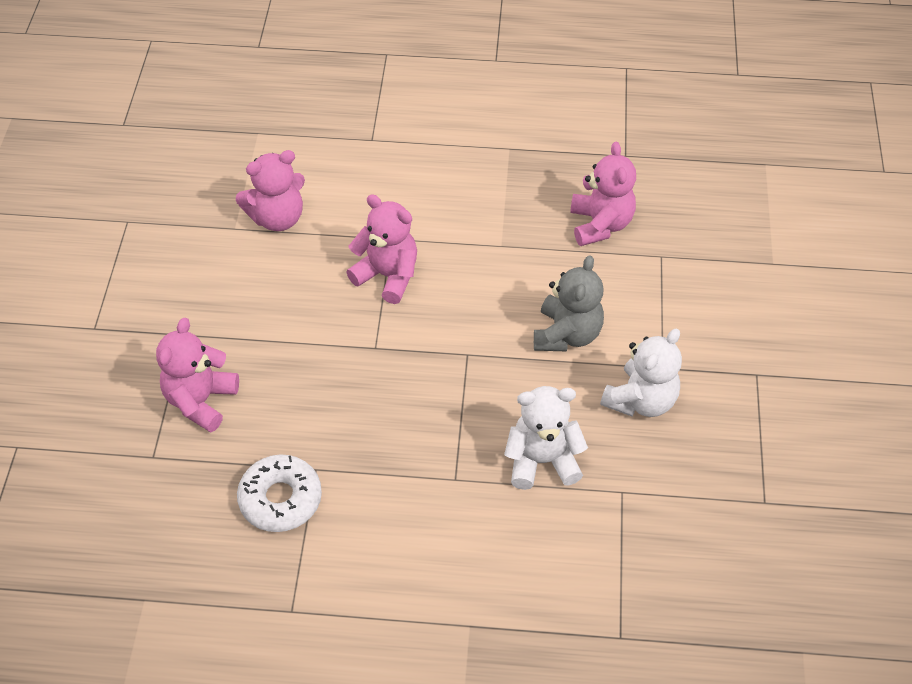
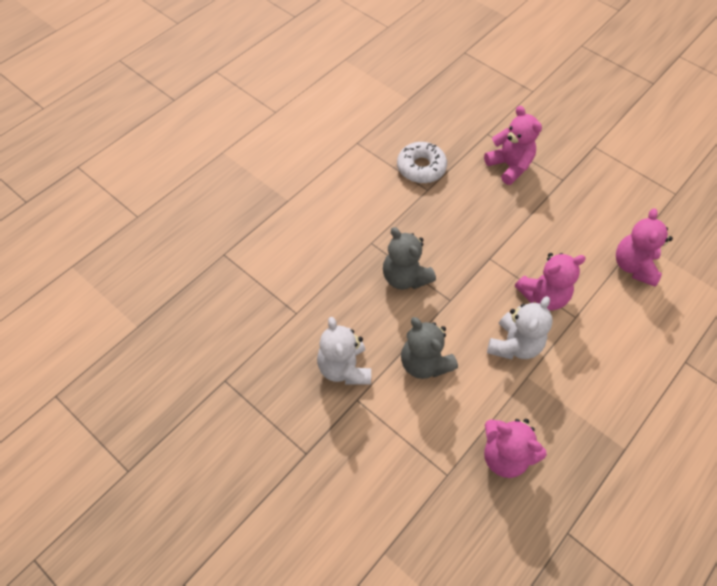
camera: 125 degrees right, 5 degrees up
white teddy bear [504,386,588,490] -> white teddy bear moved to [487,296,553,360]
none -> grey teddy bear [383,227,436,290]

